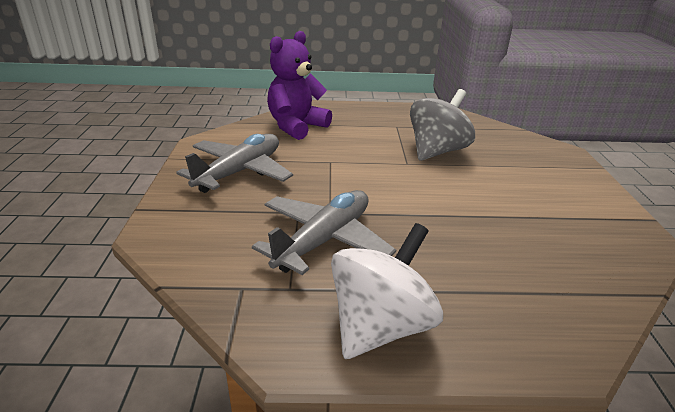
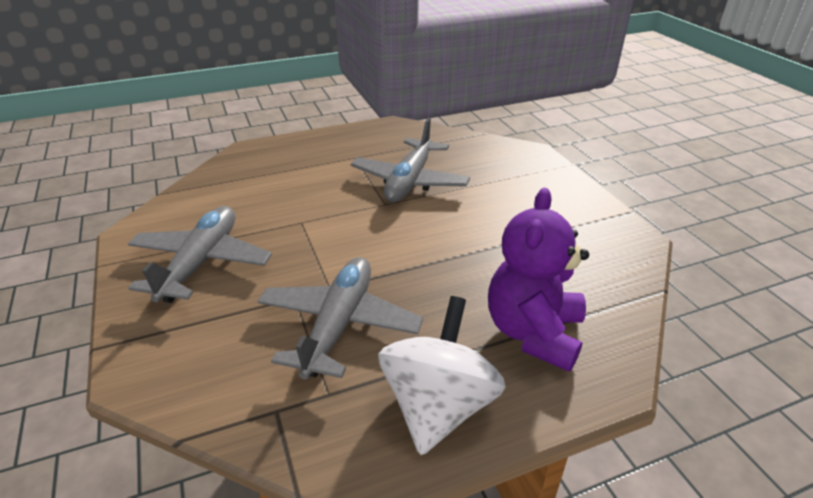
camera: 20 degrees left, 5 degrees up
purple teddy bear [267,31,332,140] -> purple teddy bear moved to [488,188,589,372]
grey spinning top [410,89,475,161] -> grey plane [351,118,470,202]

